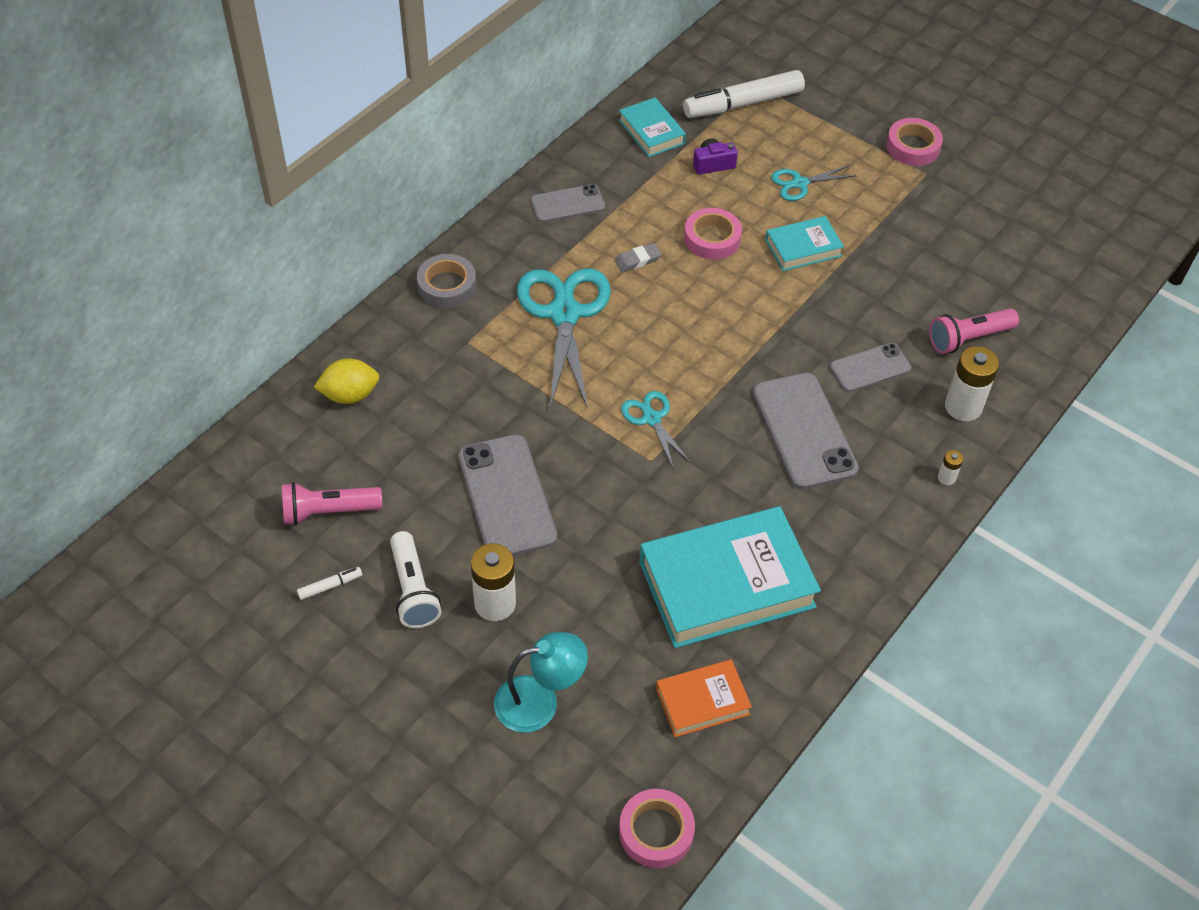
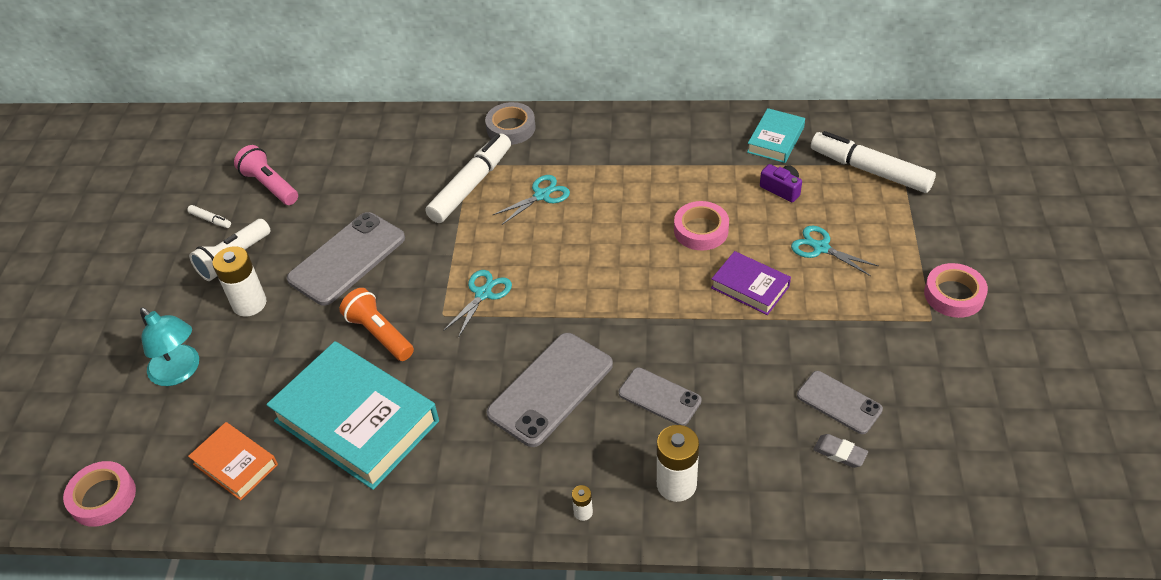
camera: 60 degrees right, 5 degrees down
yellow lemon [314,358,379,404] -> none
turquoise scissors [517,268,611,409] -> turquoise scissors [493,175,570,225], size x0.50
grey phone [531,184,605,222] -> grey phone moved to [797,371,883,434]
grey eraser [615,243,662,272] -> grey eraser moved to [813,434,868,468]
turquoise book [765,216,844,271] -> purple book [711,251,791,315]
pink flashlight [929,308,1019,354] -> none
none -> orange flashlight [340,288,414,361]
none -> white marker [425,133,511,223]

